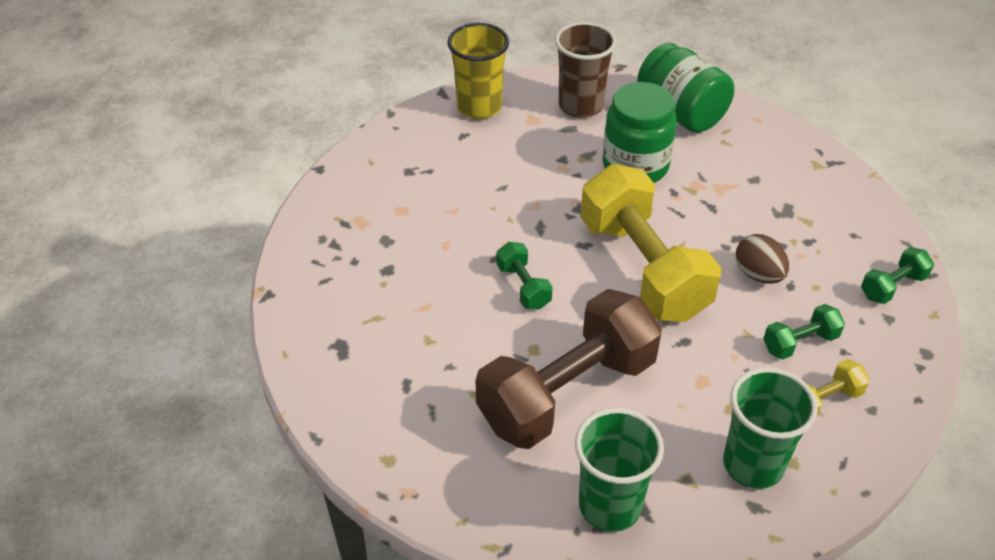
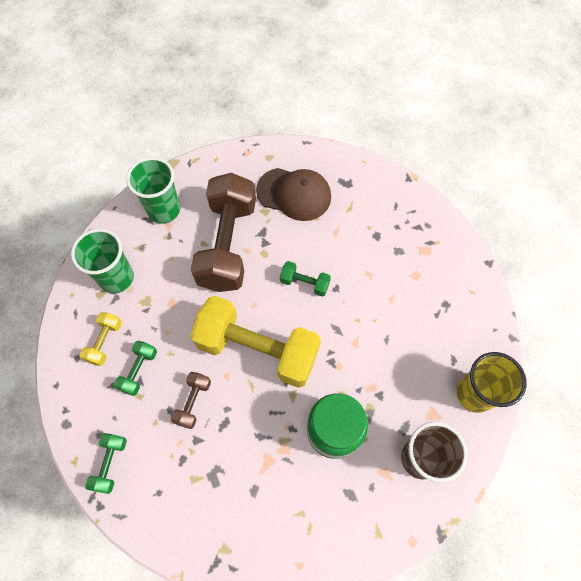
camera: 135 degrees right, 20 degrees up
green jar [637,43,734,133] -> none
brown egg [735,234,789,284] -> brown dumbbell [171,372,211,429]
none -> brown cap [256,168,331,221]

